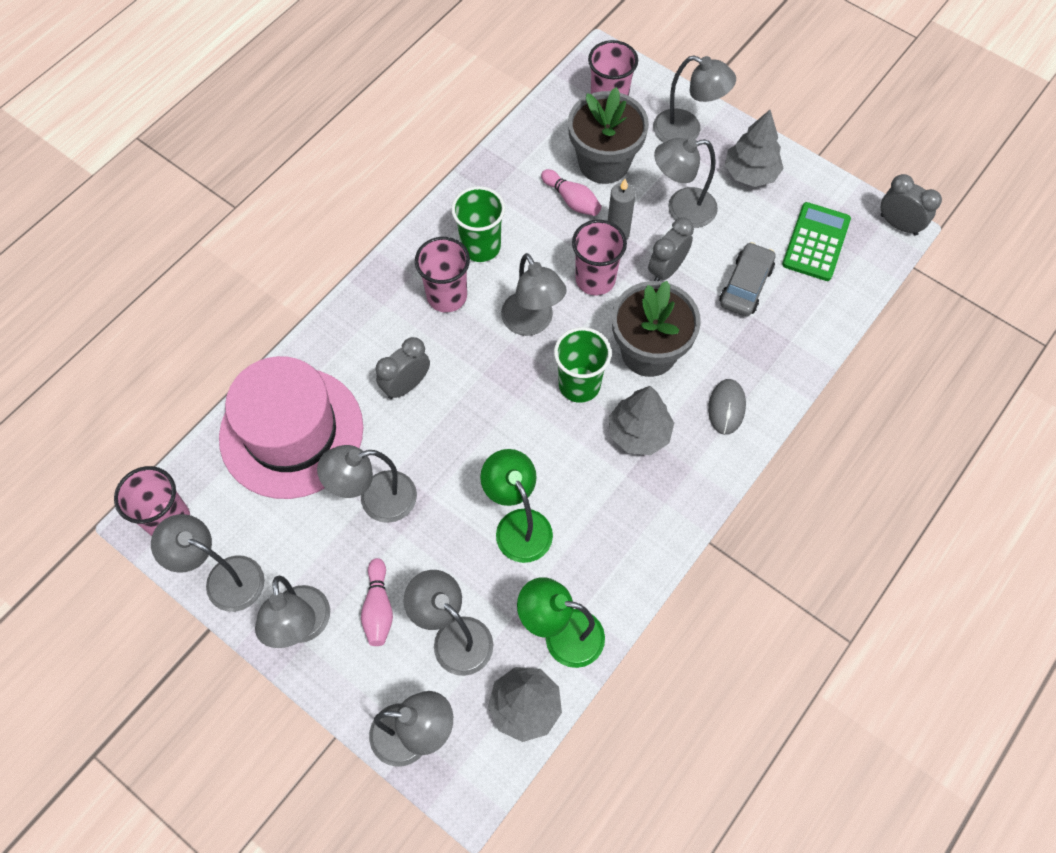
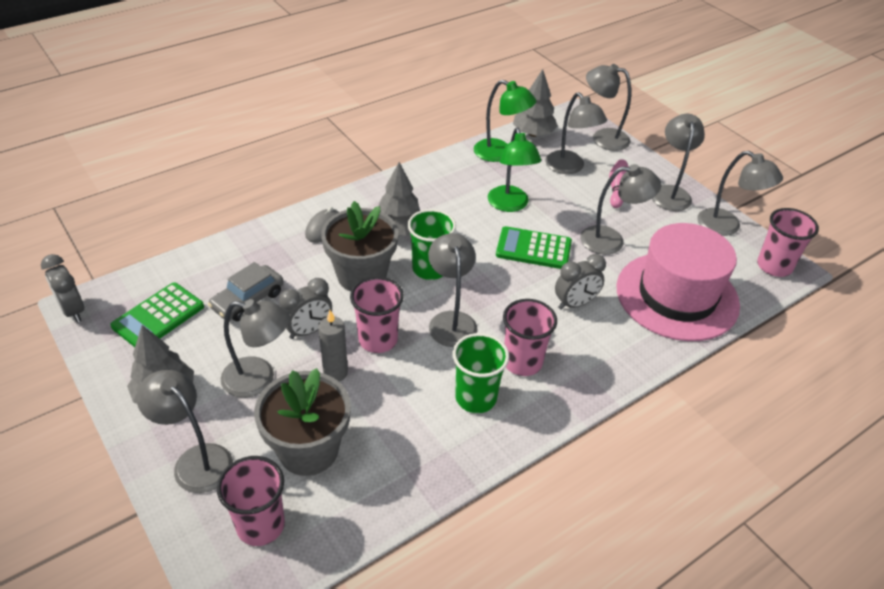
camera: 165 degrees left, 20 degrees down
pink bowling pin [541,169,601,216] -> none
none -> green calculator [496,226,572,269]

